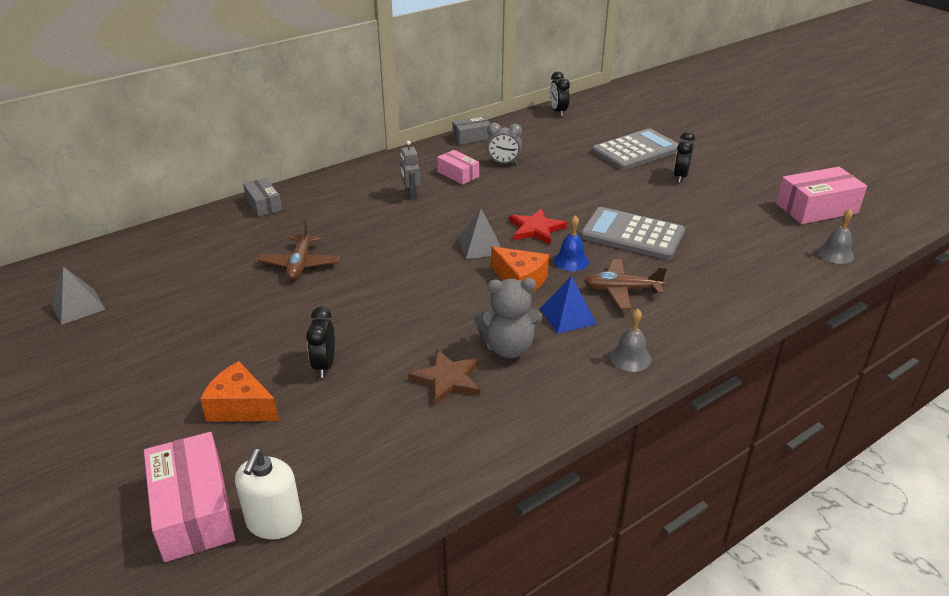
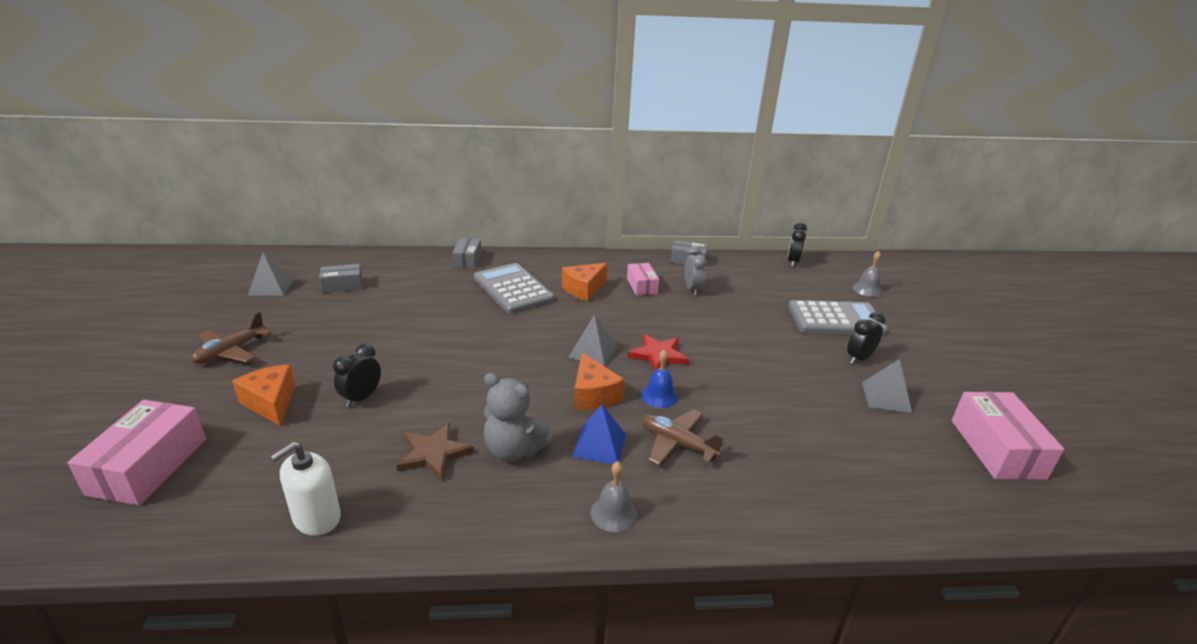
camera: 30 degrees right, 5 degrees down
white soap dispenser [235,449,302,539] -> white soap dispenser moved to [270,442,341,536]
brown plane [258,220,340,280] -> brown plane moved to [191,312,271,364]
grey robot [400,141,420,200] -> orange cheese [562,263,608,301]
grey clock [486,123,522,164] -> grey clock turned 135 degrees counterclockwise [684,246,706,296]
grey calculator [580,207,685,260] -> grey calculator moved to [474,263,555,314]
pink box [776,167,867,224] -> pink box turned 75 degrees clockwise [952,392,1064,480]
grey bell [817,209,854,264] -> grey bell moved to [853,251,882,297]
none -> grey box [319,264,362,293]
none -> grey pyramid [862,359,912,413]

